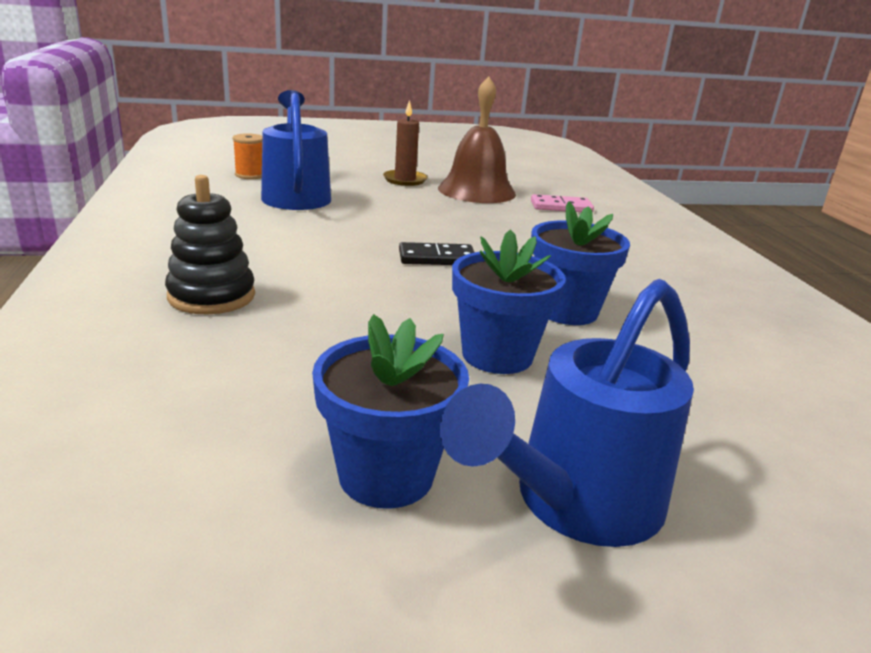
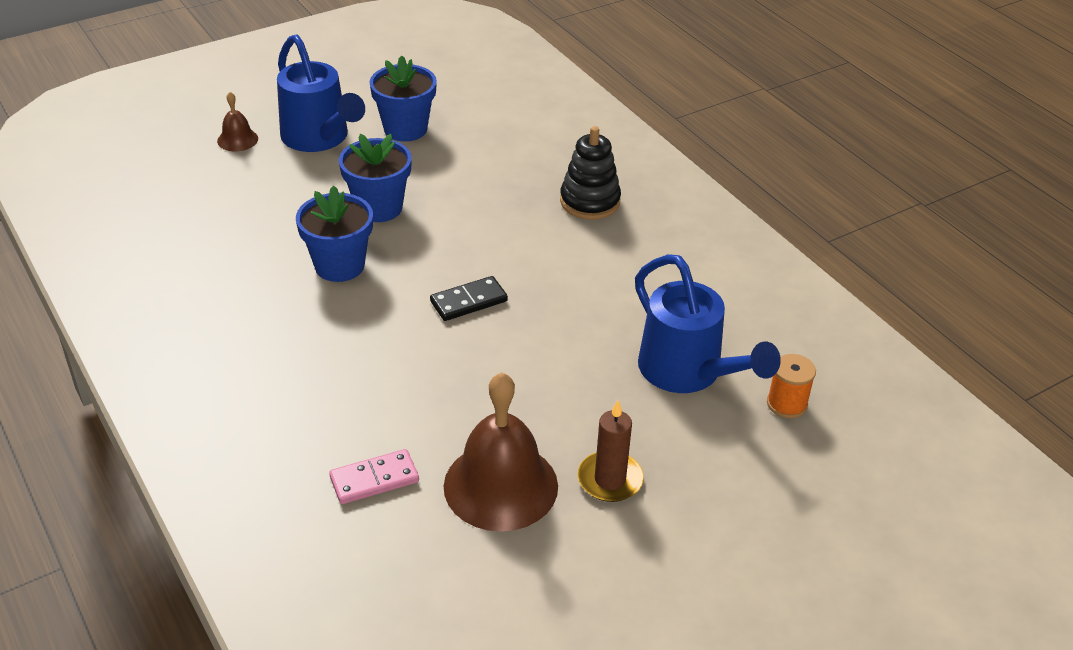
camera: 160 degrees right, 15 degrees up
blue watering can [440,279,694,547] -> blue watering can turned 120 degrees clockwise [277,34,365,152]
none -> brown bell [217,92,258,151]

